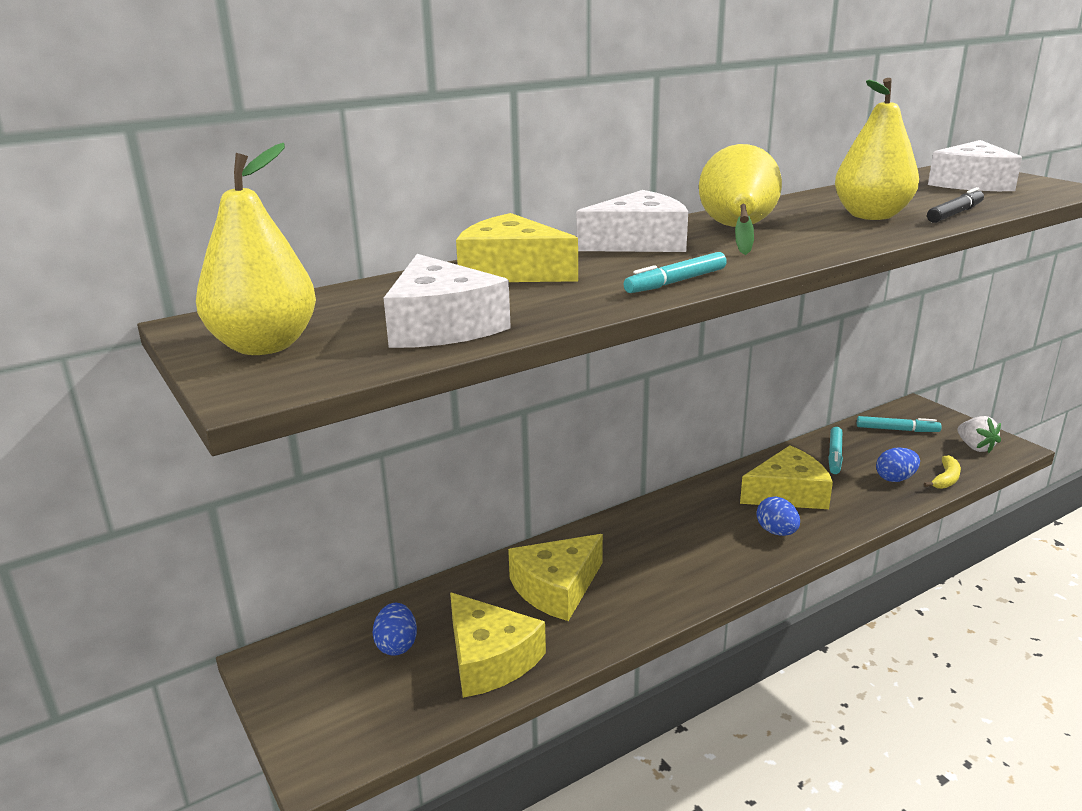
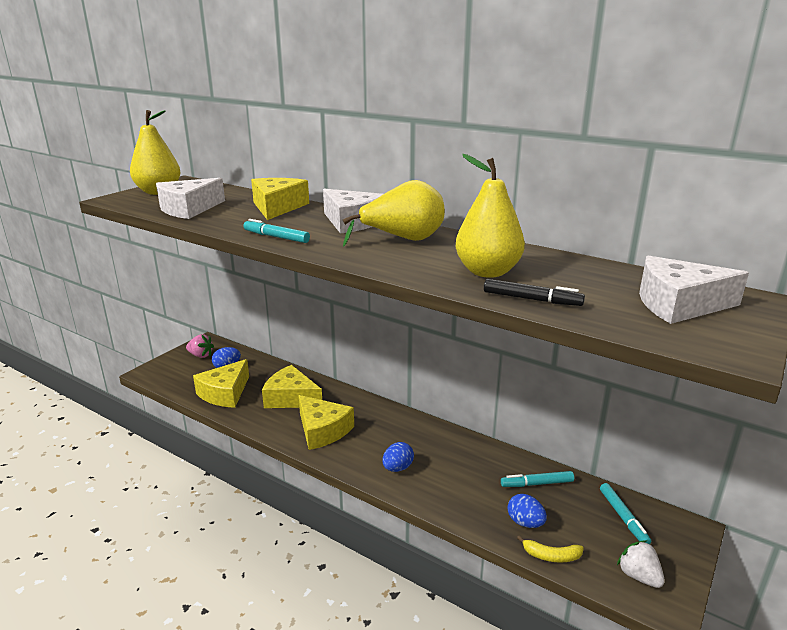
camera: 65 degrees right, 0 degrees up
yellow cheese [740,445,833,509] -> yellow cheese moved to [299,395,354,450]
white strawberry [957,416,1001,453] -> white strawberry turned 105 degrees clockwise [617,540,665,588]
none -> pink strawberry [186,334,214,358]

